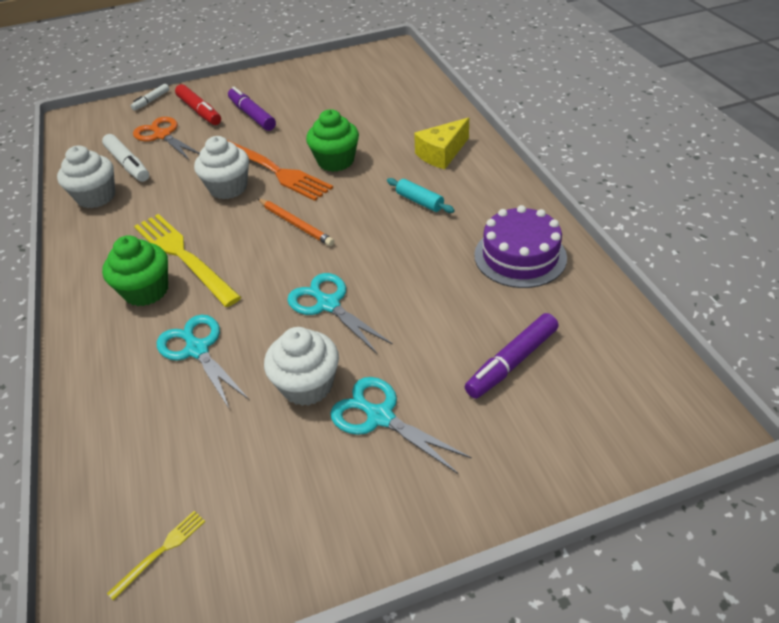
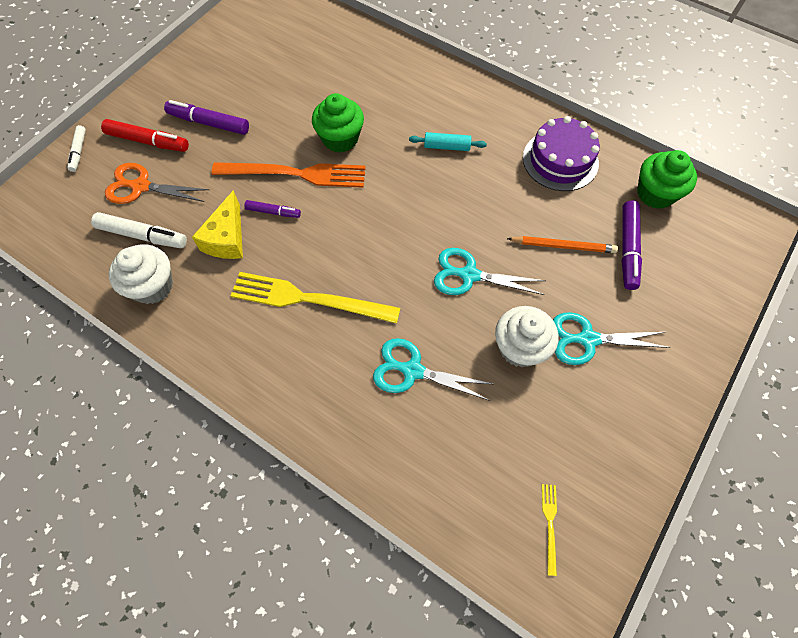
camera: 40 degrees left, 20 degrees up
green cupcake [102,235,168,306] -> green cupcake moved to [637,150,697,209]
white cupcake [194,136,249,199] -> purple marker [244,200,301,218]
orange pencil [258,199,334,246] -> orange pencil moved to [507,236,618,253]
yellow cheese [414,117,469,169] -> yellow cheese moved to [192,190,243,259]

